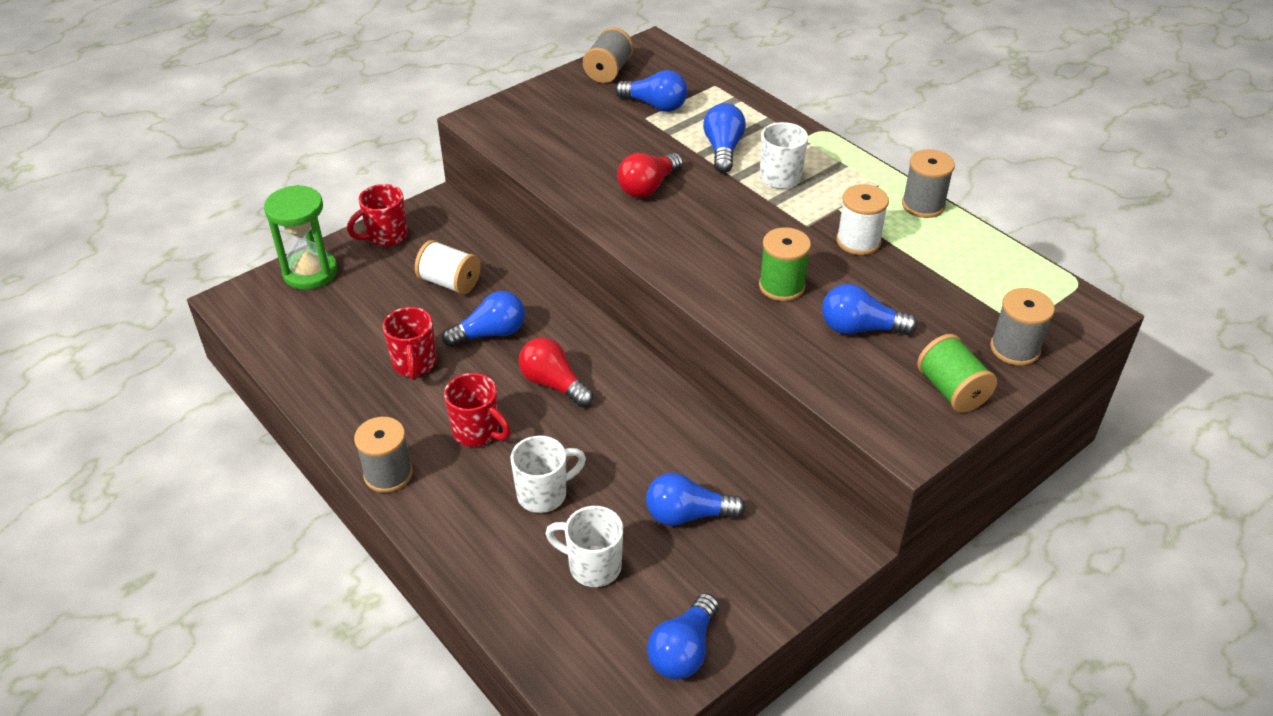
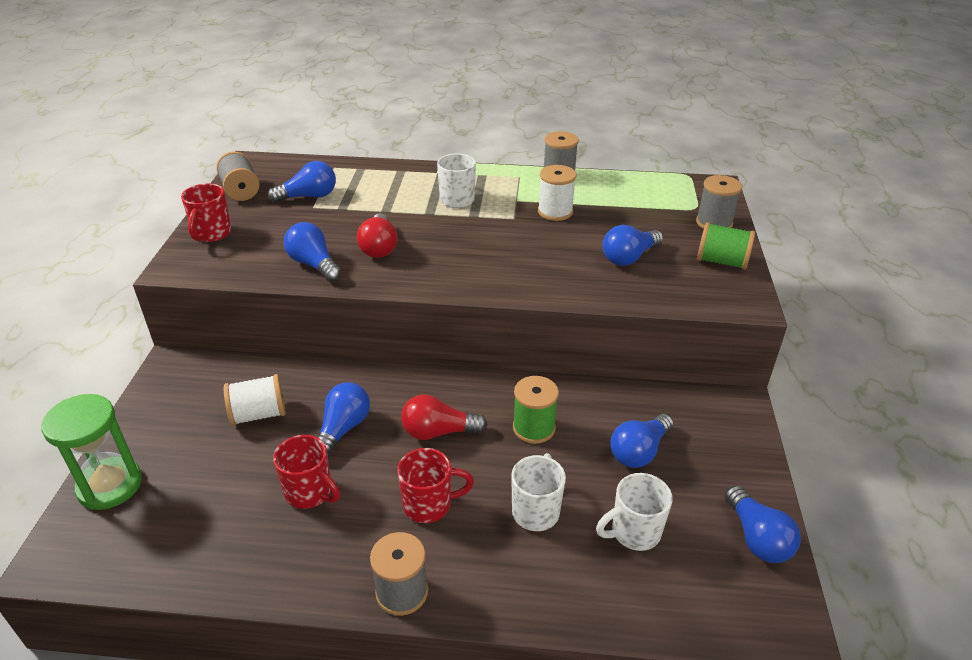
camera: 45 degrees left, 5 degrees down
red mug [347,184,408,247] -> red mug moved to [181,184,232,242]
blue light bulb [703,103,746,173] -> blue light bulb moved to [284,222,342,282]
green spool [759,227,811,301] -> green spool moved to [513,376,559,444]

